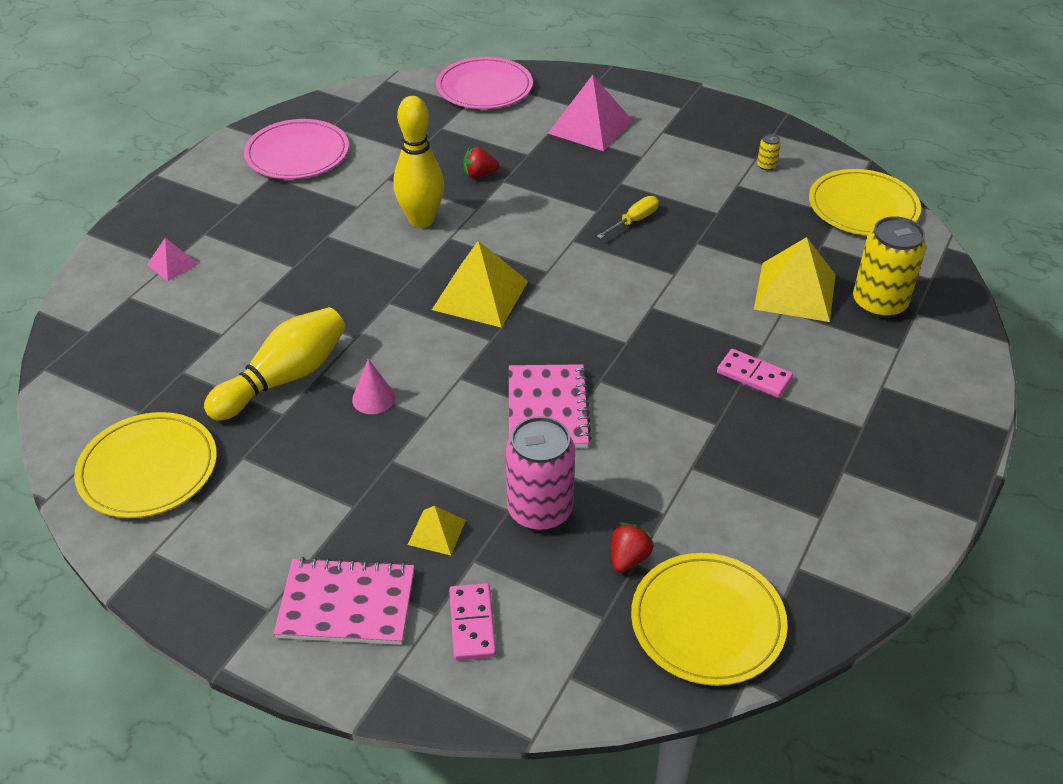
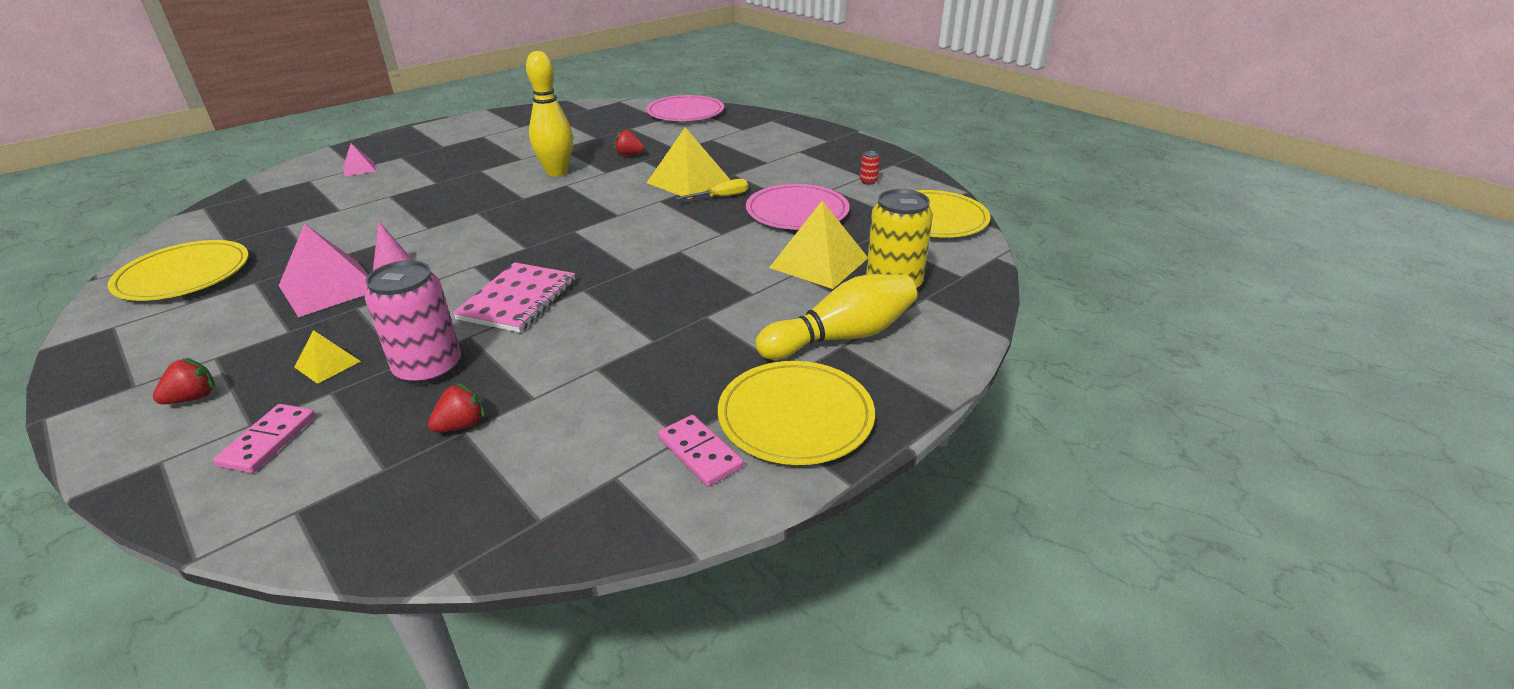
camera: 20 degrees right, 10 degrees down
yellow bowling pin [204,307,346,421] -> yellow bowling pin moved to [756,274,917,360]
pink plate [244,119,349,179] -> pink plate moved to [746,184,850,230]
pink notebook [274,557,414,645] -> red strawberry [153,357,215,404]
yellow pyramid [432,241,528,328] -> yellow pyramid moved to [647,127,730,199]
pink pyramid [548,75,633,151] -> pink pyramid moved to [279,224,368,317]
yellow plate [631,553,788,686] -> yellow plate moved to [718,361,875,465]
pink domino [717,349,793,398] -> pink domino moved to [658,415,743,486]
yellow can [757,134,781,170] -> red can [860,151,880,185]

